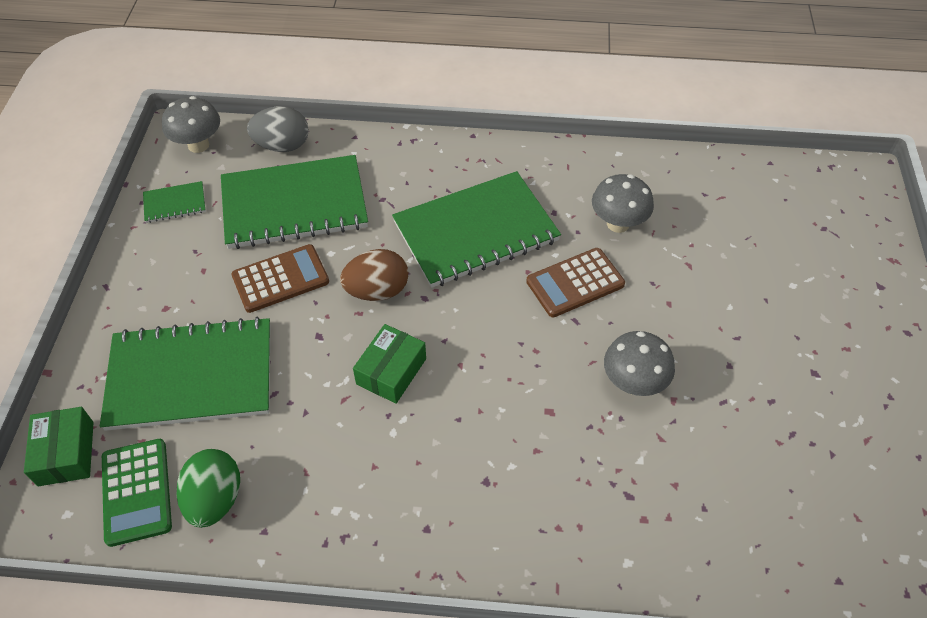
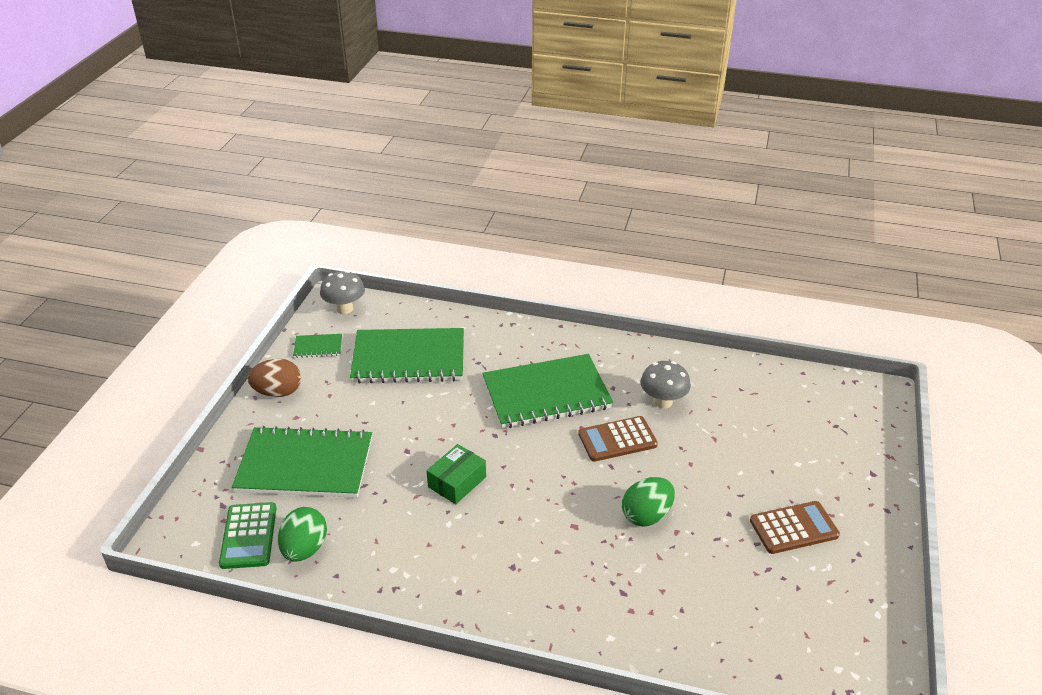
camera: 10 degrees right, 15 degrees down
green box [24,407,94,486] -> none
brown calculator [231,244,329,313] -> brown calculator moved to [750,501,840,554]
grey egg [247,106,309,152] -> none
brown egg [340,249,409,301] -> brown egg moved to [248,359,301,397]
grey mushroom [604,331,675,396] -> green egg [622,477,675,527]

